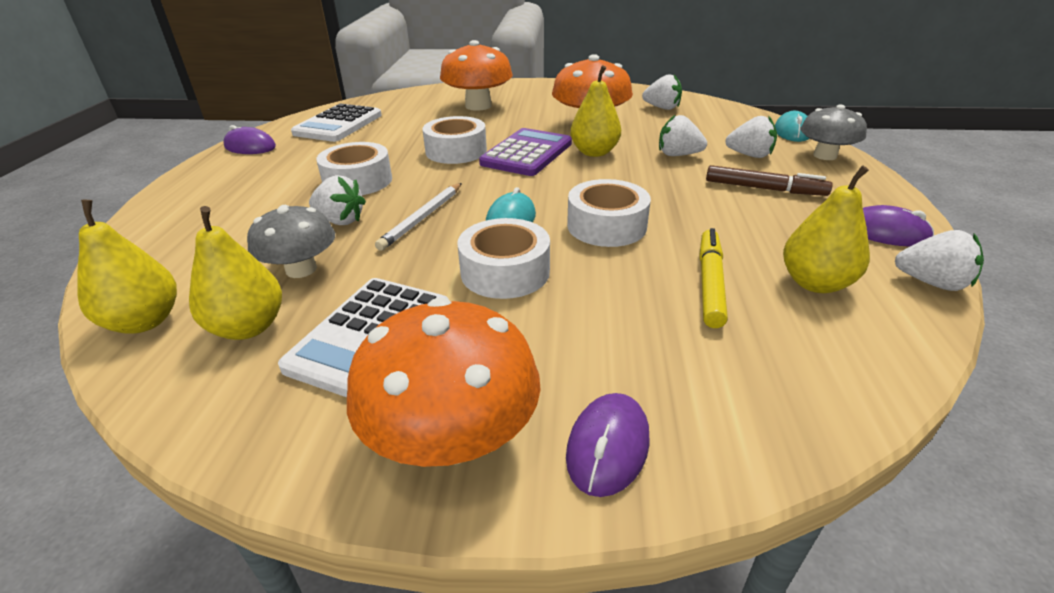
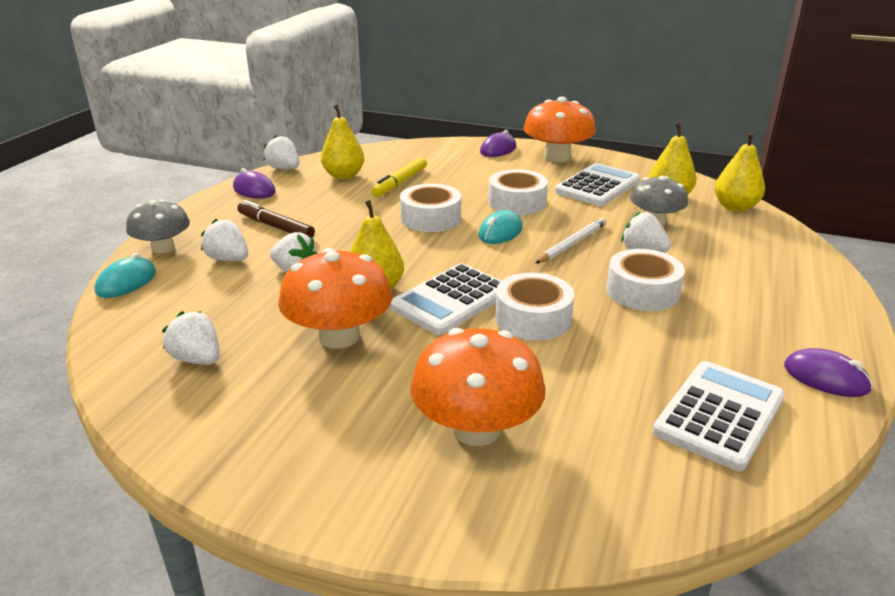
camera: 165 degrees left, 5 degrees down
purple calculator [479,128,572,176] -> white calculator [390,263,502,335]

